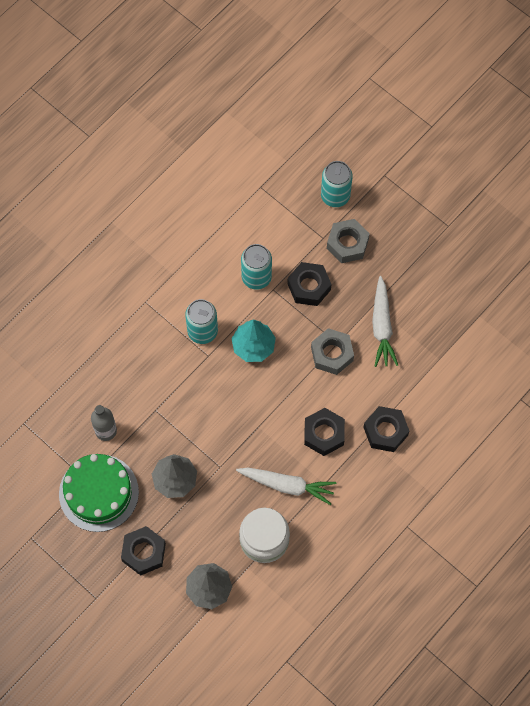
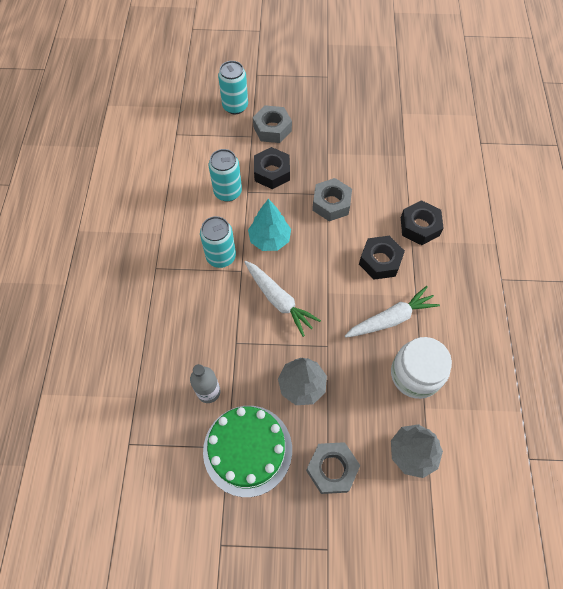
camera: 40 degrees left, 5 degrees down
black nut [121,526,166,576] -> grey nut [306,442,360,494]
white carrot [372,276,398,367] -> white carrot moved to [245,261,321,337]

